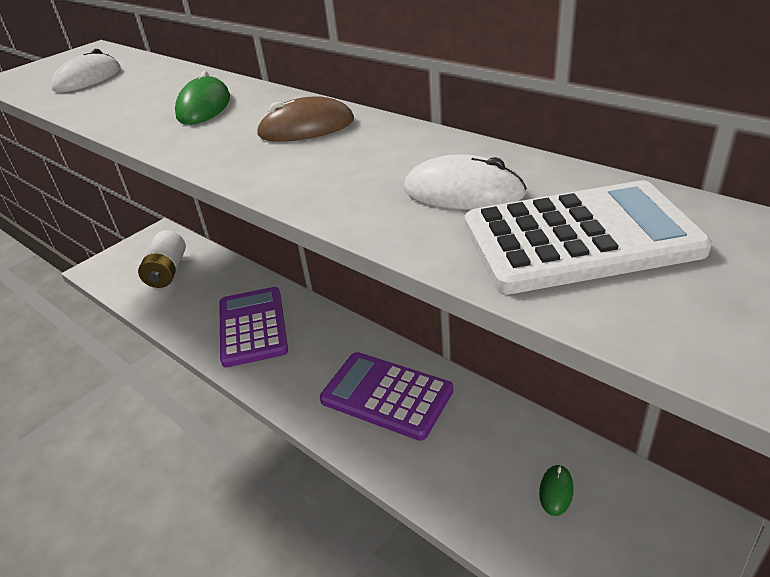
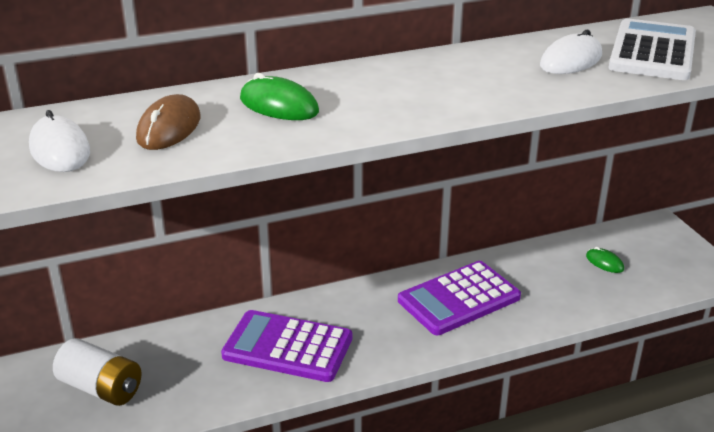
camera: 65 degrees left, 5 degrees down
brown mouse [256,96,354,142] -> brown mouse moved to [136,94,200,150]

